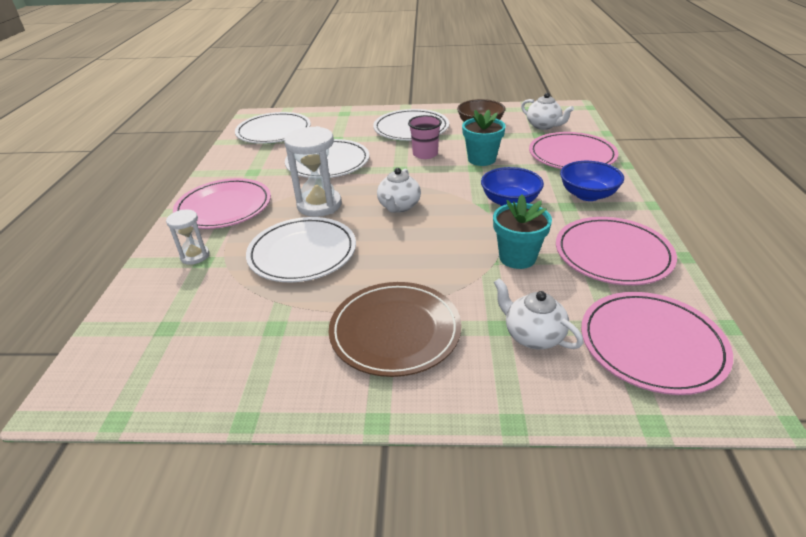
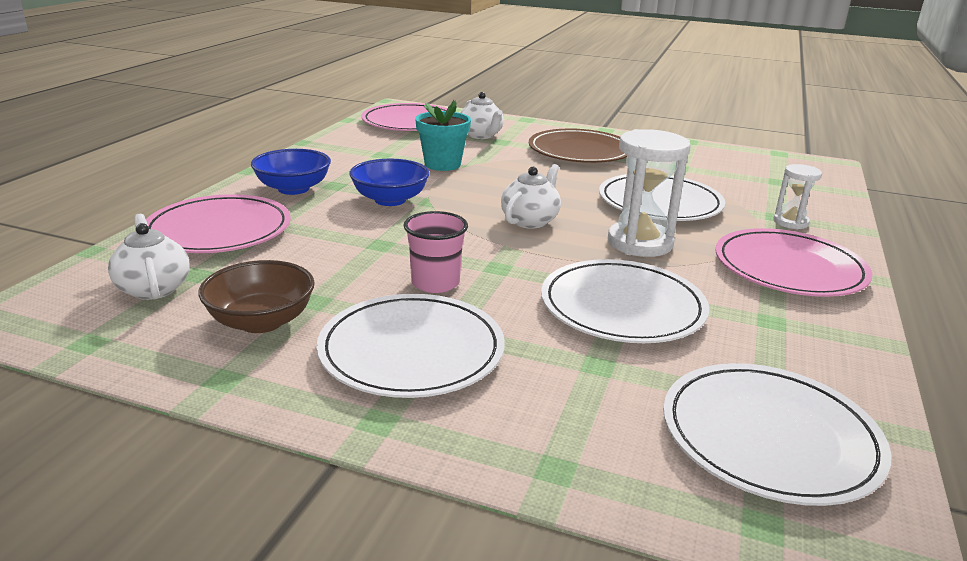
camera: 165 degrees left, 10 degrees down
turquoise flower pot [462,110,506,166] -> none
pink plate [556,217,677,285] -> none

